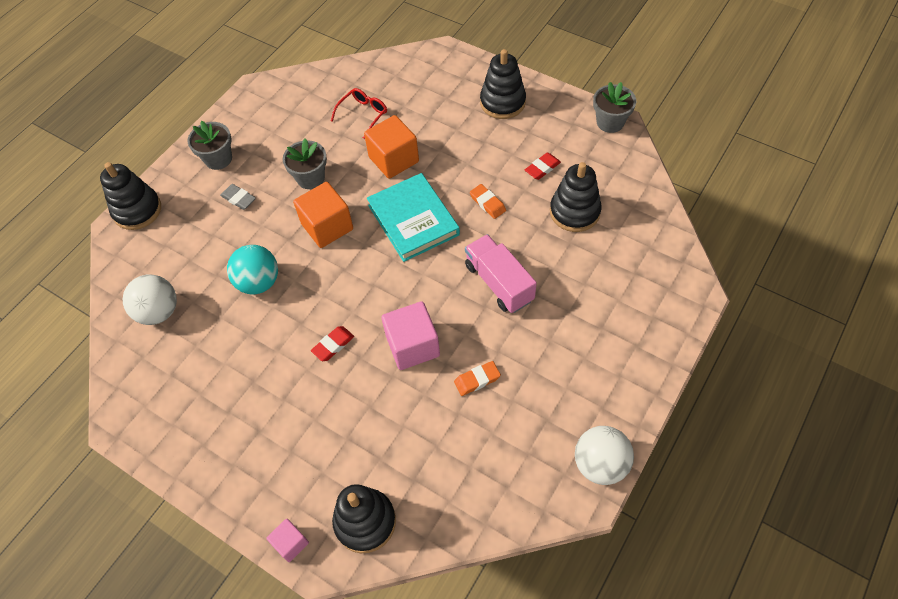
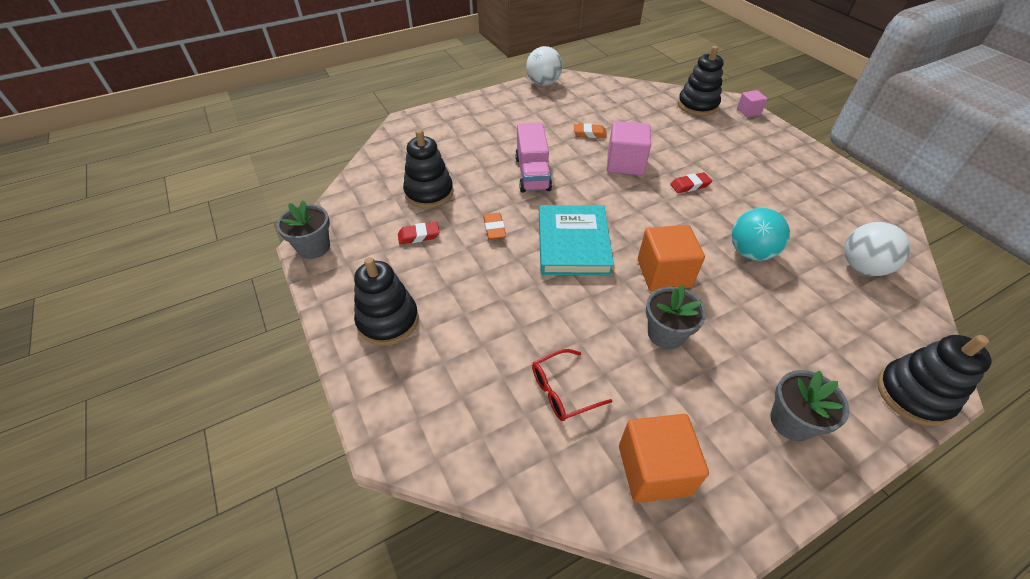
camera: 155 degrees left, 10 degrees down
grey eraser [220,184,256,210] -> none
orange cube [364,115,419,179] -> orange cube moved to [619,414,709,503]

